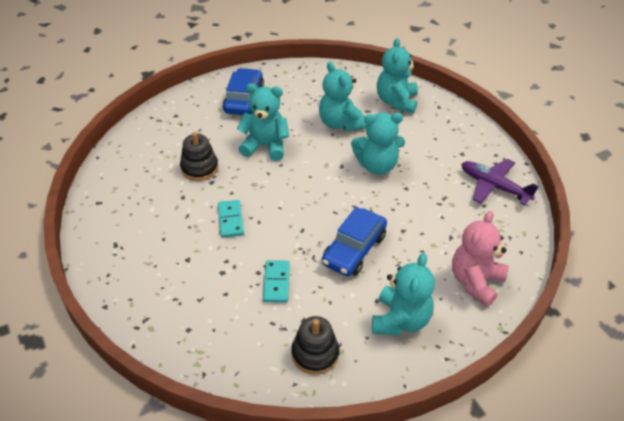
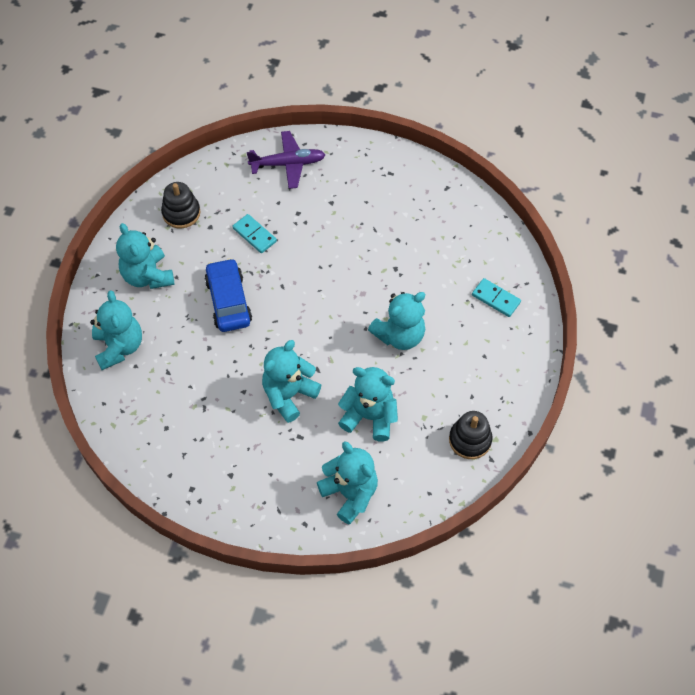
camera: 135 degrees right, 15 degrees up
black stacking toy [180,132,218,181] -> black stacking toy moved to [449,411,493,459]
turquoise domino [218,200,244,238] -> turquoise domino moved to [472,278,521,317]
blue car [223,68,264,115] -> none
pink teddy bear [452,211,509,307] -> turquoise teddy bear [90,290,142,370]
purple plane [462,159,538,206] -> purple plane moved to [247,131,325,189]

